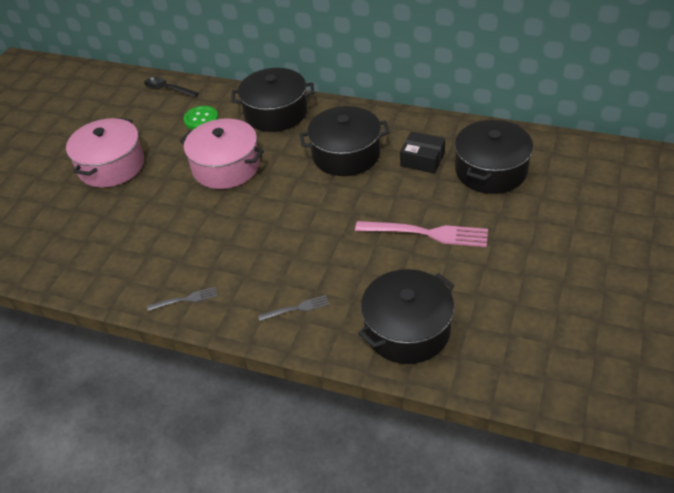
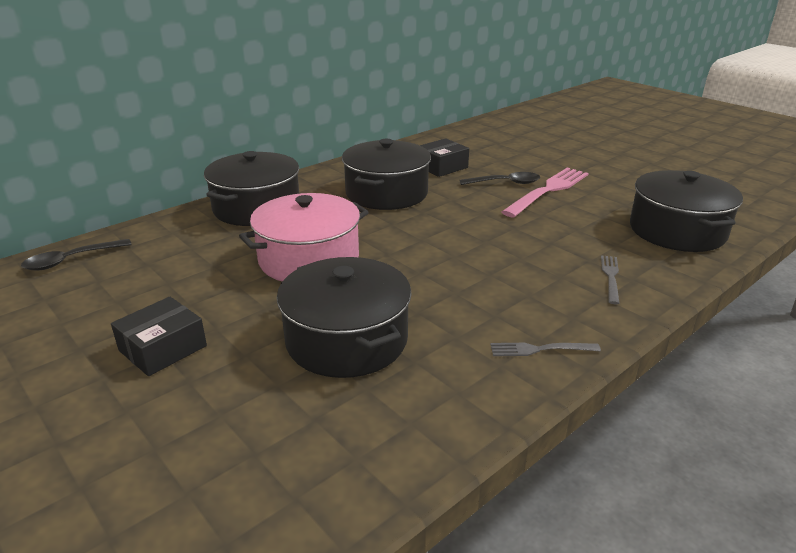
camera: 65 degrees left, 15 degrees down
pink pot [66,117,144,188] -> black box [111,297,207,376]
grey fork [147,287,217,311] -> grey fork turned 105 degrees counterclockwise [490,343,601,356]
green button [184,106,218,130] -> none
black pot [455,120,533,194] -> black pot moved to [276,257,412,378]
none -> black spoon [460,172,540,185]

